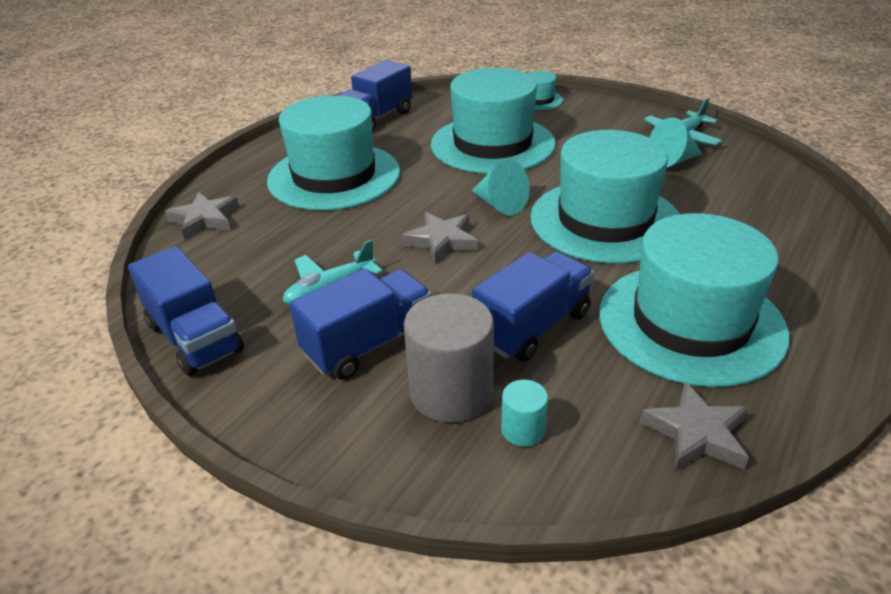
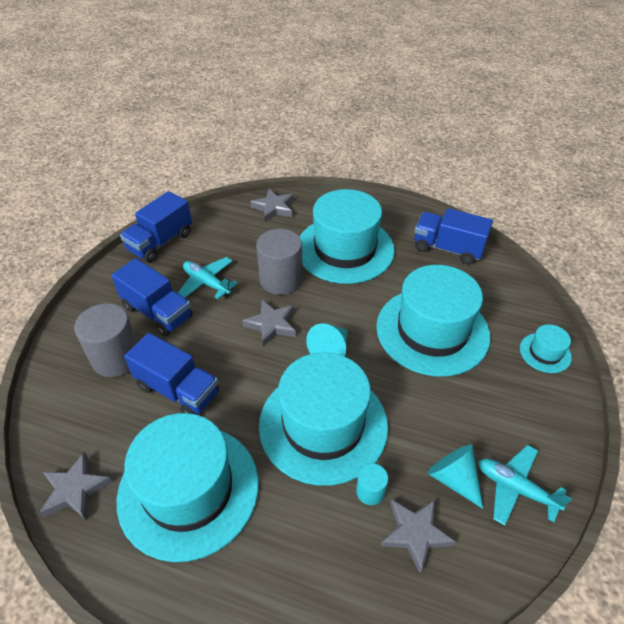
camera: 75 degrees right, 10 degrees up
turquoise cylinder [501,380,548,447] -> turquoise cylinder moved to [356,463,388,505]
none -> grey cylinder [256,229,303,295]
none -> grey star [380,499,456,574]

